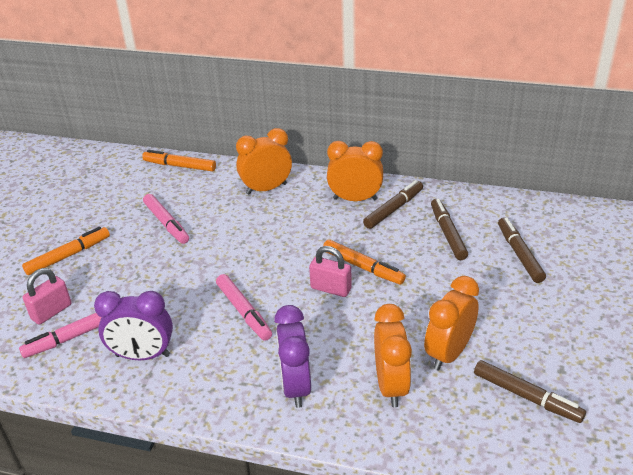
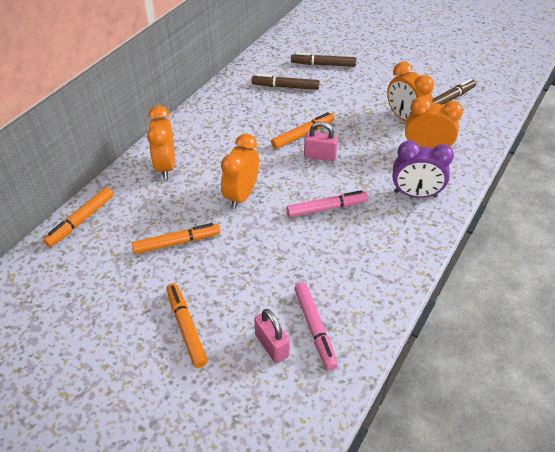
camera: 75 degrees left, 10 degrees up
purple clock [94,291,173,360] -> none
pink marker [143,194,189,244] -> orange marker [132,223,220,254]
pink padlock [309,246,352,297] -> pink padlock turned 60 degrees clockwise [304,122,338,161]
orange clock [327,141,383,201] -> orange clock moved to [221,134,259,209]
brown marker [363,180,423,229] -> none

